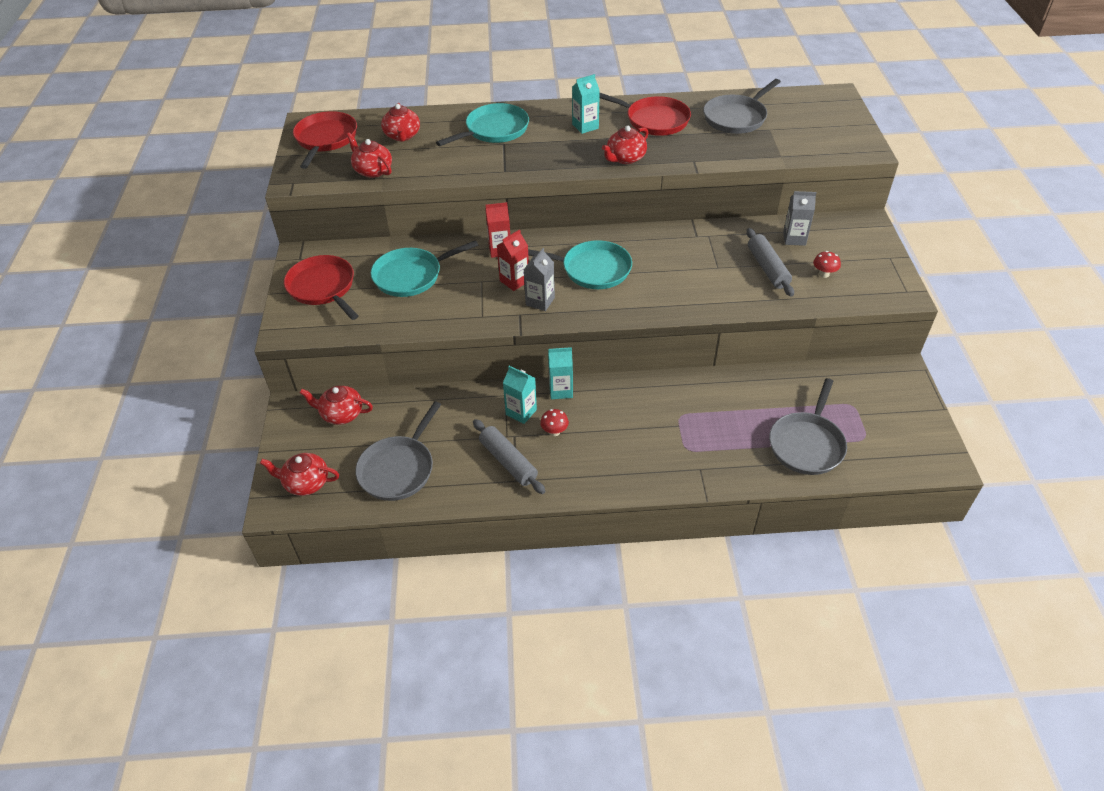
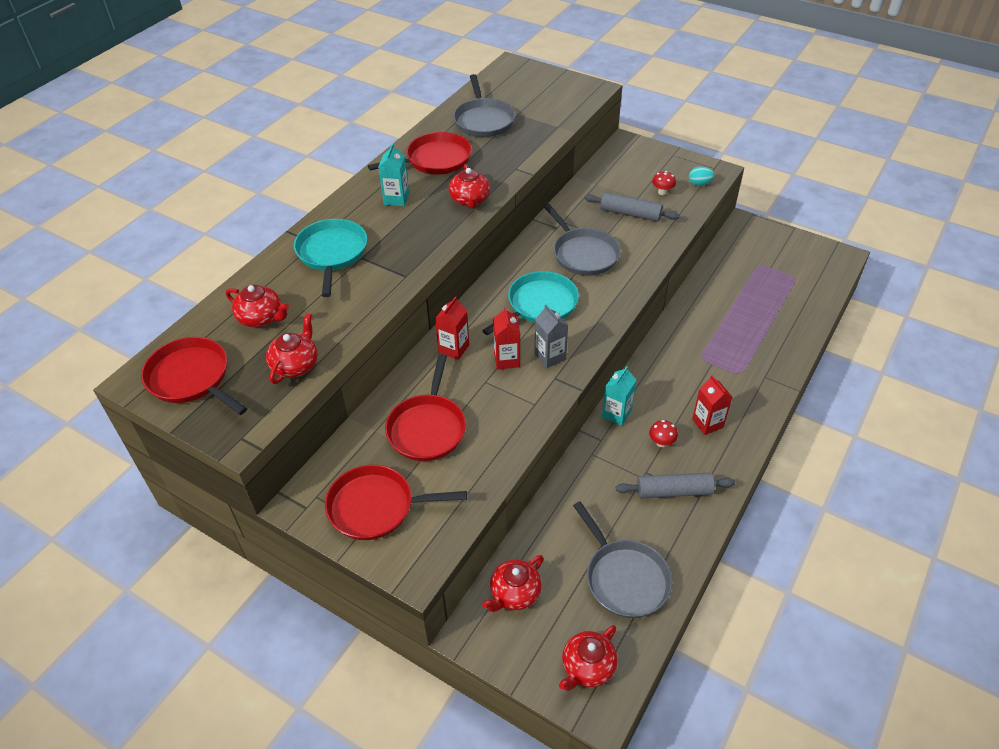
camera: 55 degrees left, 0 degrees up
red teapot [346,133,392,178] -> red teapot turned 120 degrees clockwise [266,313,318,384]
turquoise pan [371,240,478,297] -> red pan [385,354,466,461]
turquoise carton [503,366,537,424] -> none
grey pan [769,378,847,475] -> grey pan moved to [544,204,621,276]
grey carton [783,191,817,246] -> none
none -> turquoise egg [689,166,715,186]
none -> red carton [692,375,732,435]

